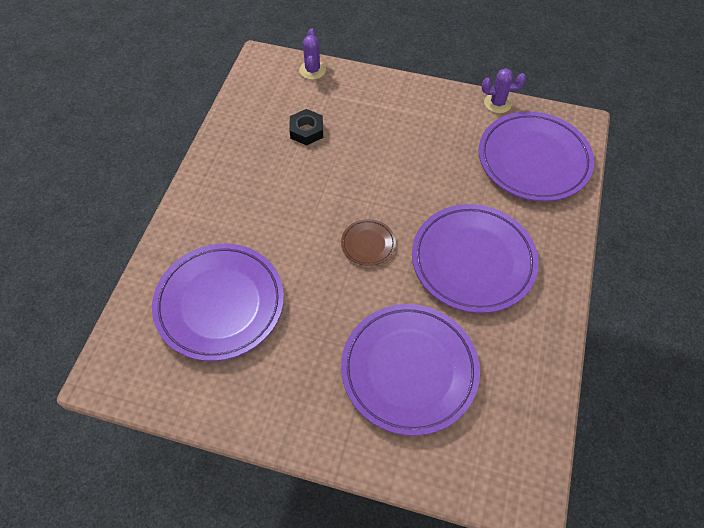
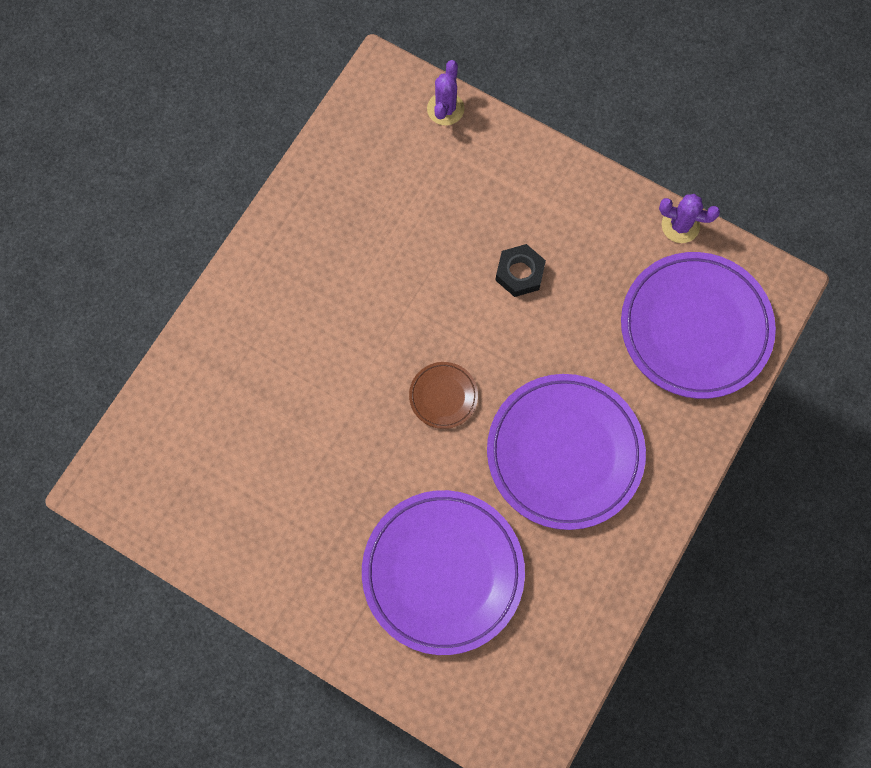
camera: 15 degrees right, 15 degrees up
purple plate [152,244,284,361] -> none
black nut [289,109,323,145] -> black nut moved to [495,244,546,297]

